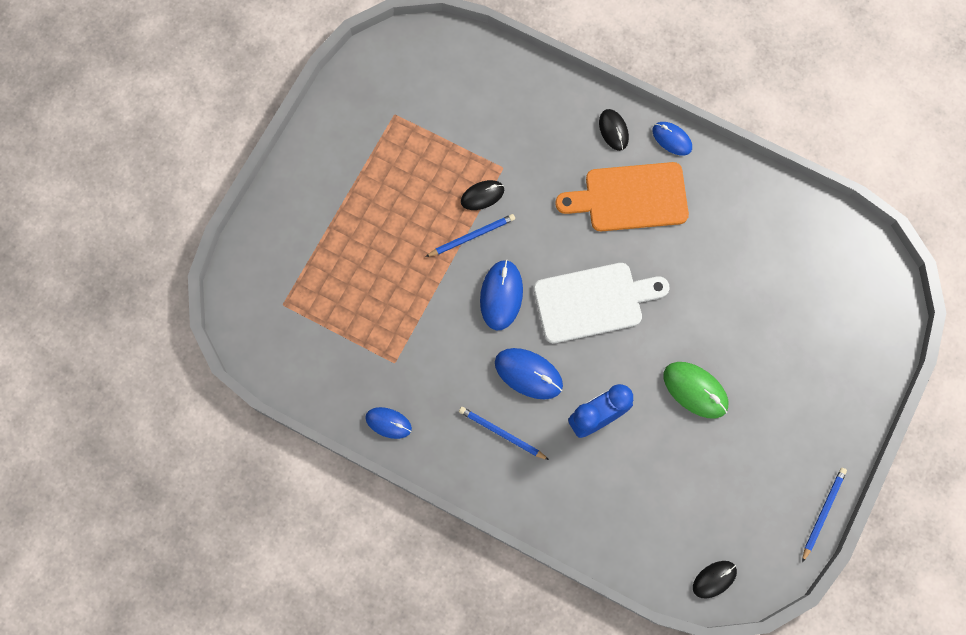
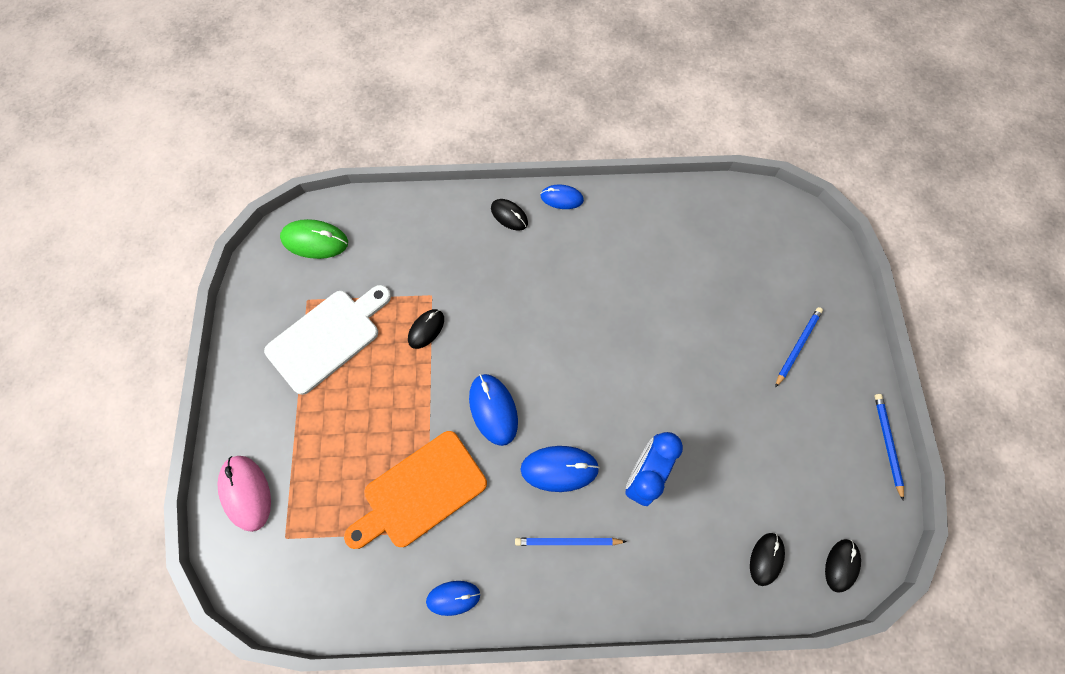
camera: 30 degrees left, 5 degrees down
blue pencil [425,214,515,257] -> blue pencil moved to [775,307,823,388]
white cutting board [534,263,670,343] -> white cutting board moved to [264,285,391,395]
orange cutting board [555,162,689,231] -> orange cutting board moved to [344,431,487,549]
green mouse [663,362,728,419] -> green mouse moved to [280,219,348,259]
none -> pink mouse [217,456,271,532]
none -> black mouse [750,533,785,586]

